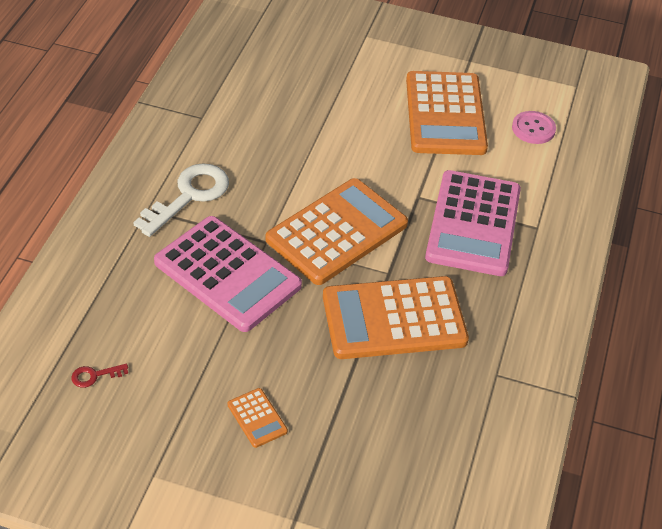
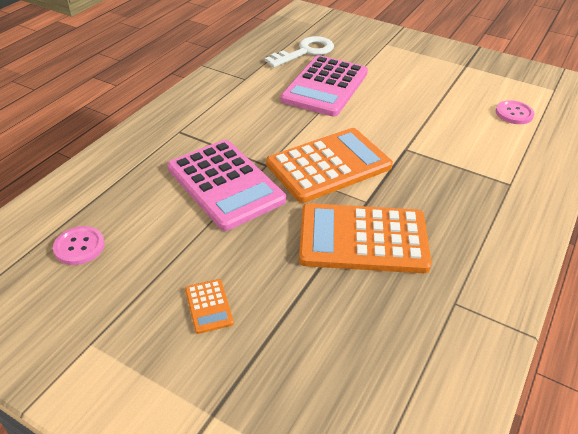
camera: 15 degrees right, 5 degrees down
red key [71,364,128,388] -> pink button [53,226,105,265]
white key [133,163,229,237] -> white key moved to [265,36,334,67]
orange calculator [406,71,488,155] -> none
pink calculator [425,170,521,276] -> pink calculator moved to [281,55,368,117]

